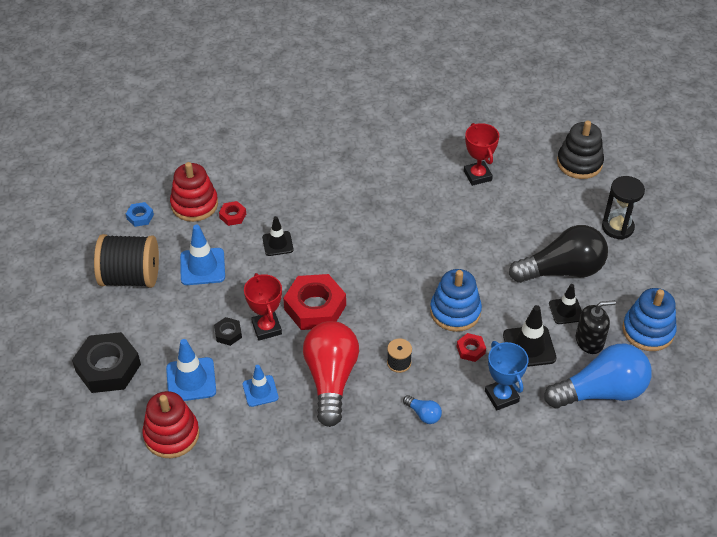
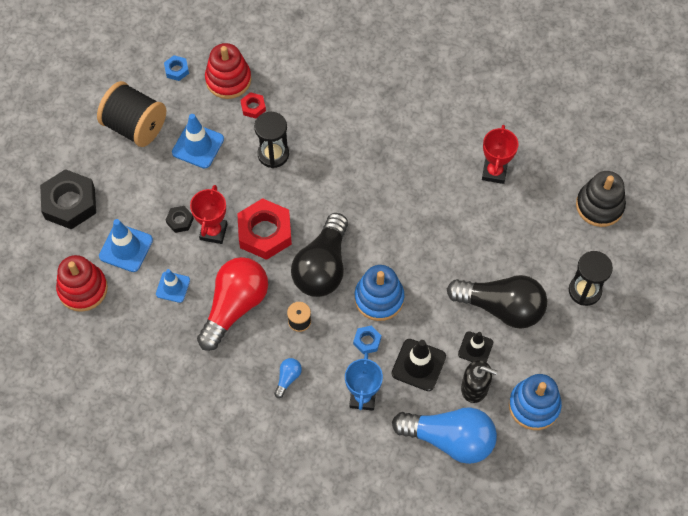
camera: 30 degrees right, 15 degrees up
black traffic cone [262,216,294,256] -> black hourglass [254,112,289,168]
blue light bulb [403,395,442,424] -> blue light bulb turned 135 degrees counterclockwise [274,358,302,398]
red nut [456,333,486,362] -> blue nut [353,325,381,354]
none -> black light bulb [291,213,348,297]

